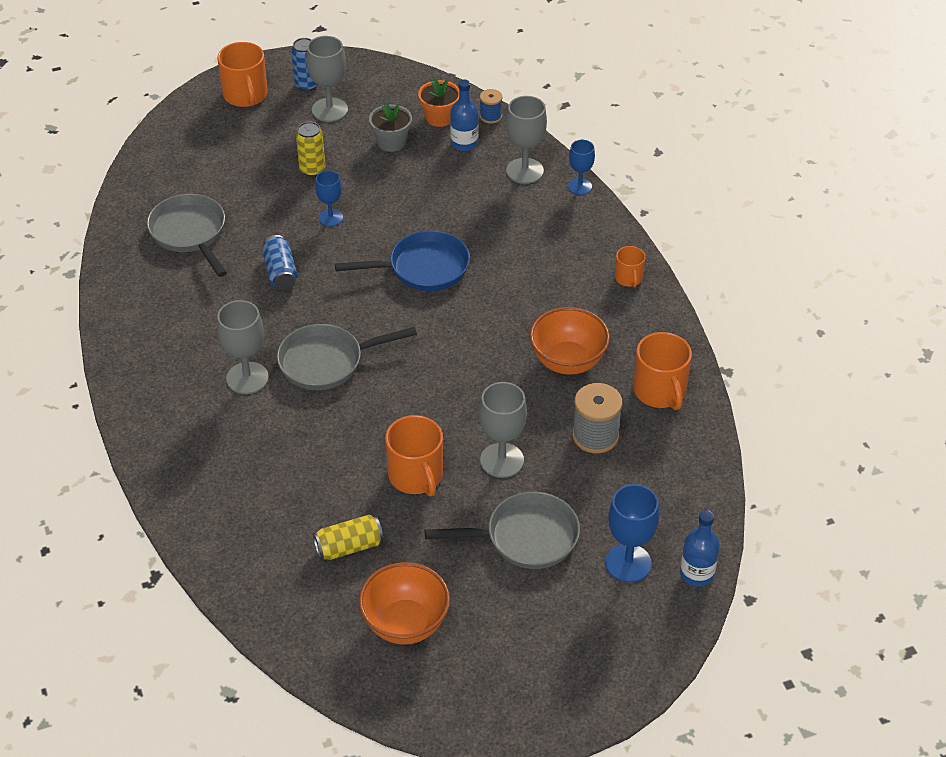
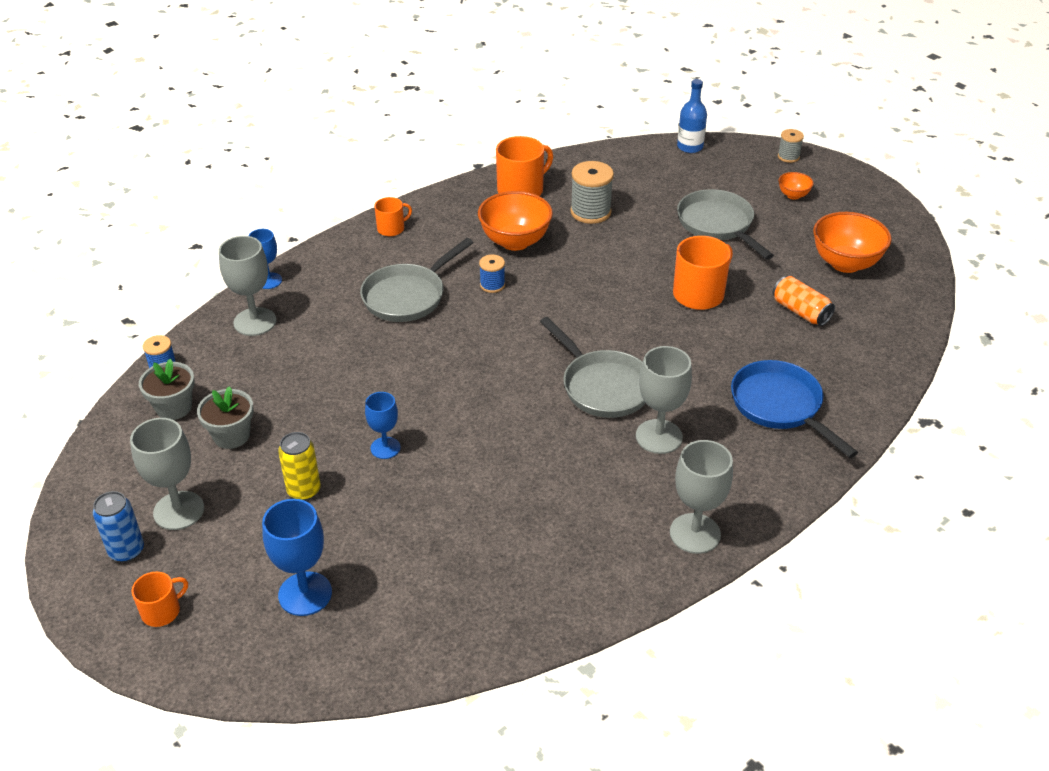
camera: 110 degrees left, 5 degrees down
grey pan [147,194,227,277] -> grey pan moved to [360,238,473,322]
orange mug [217,42,268,107] -> orange mug [132,572,188,627], size x0.57
blue can [262,235,298,290] -> none
yellow can [313,515,383,560] -> orange can [773,276,835,326]
blue pan [335,230,470,291] -> blue pan moved to [731,360,858,458]
orange flower pot [418,78,459,127] -> grey flower pot [139,359,195,420]
blue bottle [450,80,479,151] -> none
grey goblet [479,382,527,478] -> grey goblet moved to [670,440,733,554]
blue goblet [605,484,659,582] -> blue goblet moved to [262,499,332,616]
none -> blue spool [479,254,505,293]
none -> grey spool [778,129,804,163]
none -> orange bowl [779,172,814,200]

